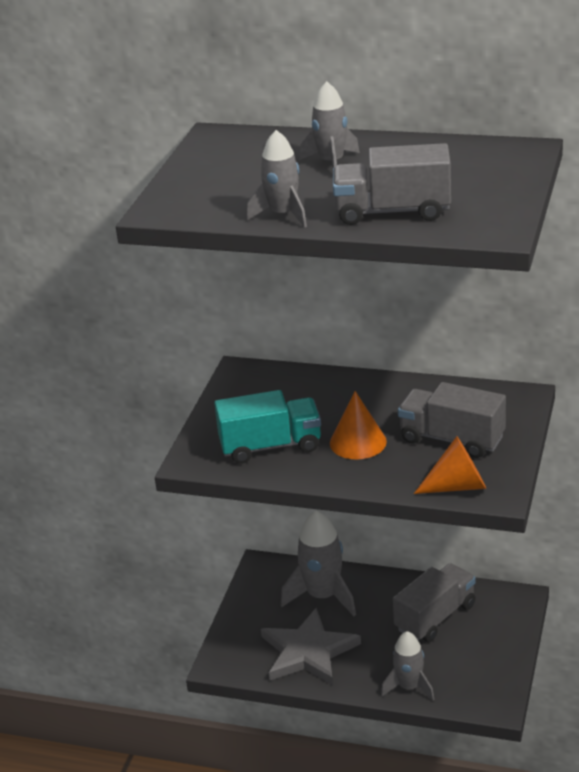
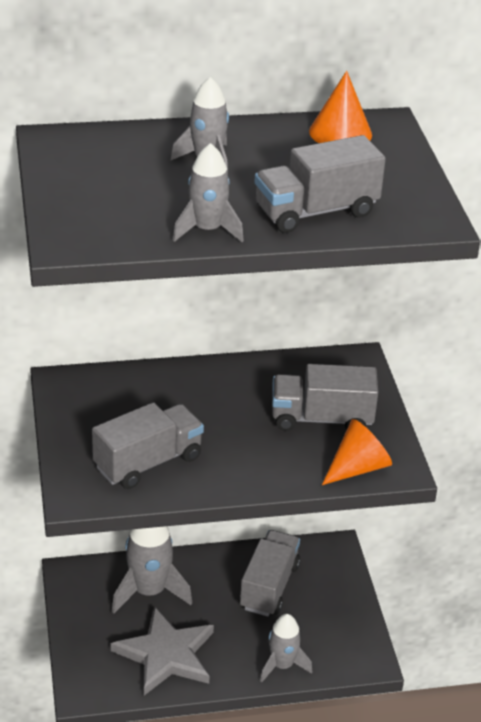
camera: 30 degrees left, 5 degrees up
turquoise truck [214,390,321,464] -> grey truck [92,402,204,489]
orange cone [330,391,387,459] -> orange cone moved to [309,71,372,143]

